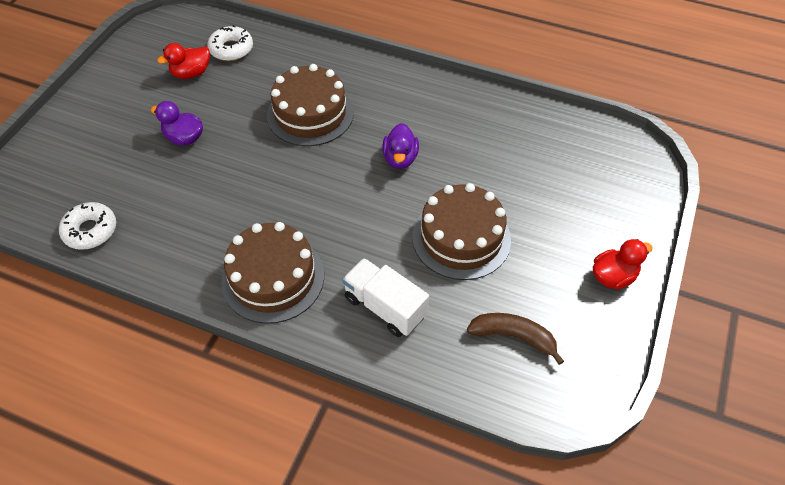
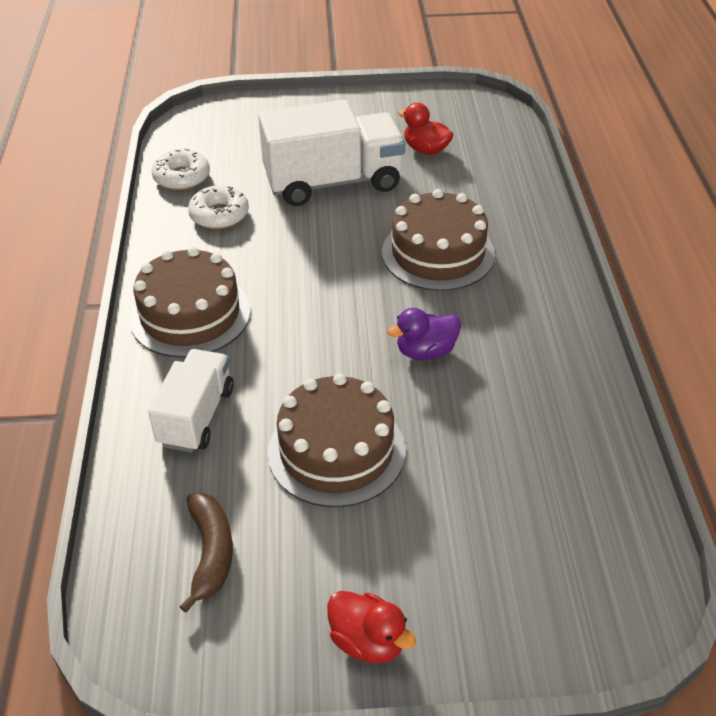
camera: 65 degrees right, 10 degrees down
purple duck [151,101,203,145] -> white truck [258,100,405,206]
white donut [207,25,253,61] -> white donut moved to [188,185,249,229]

